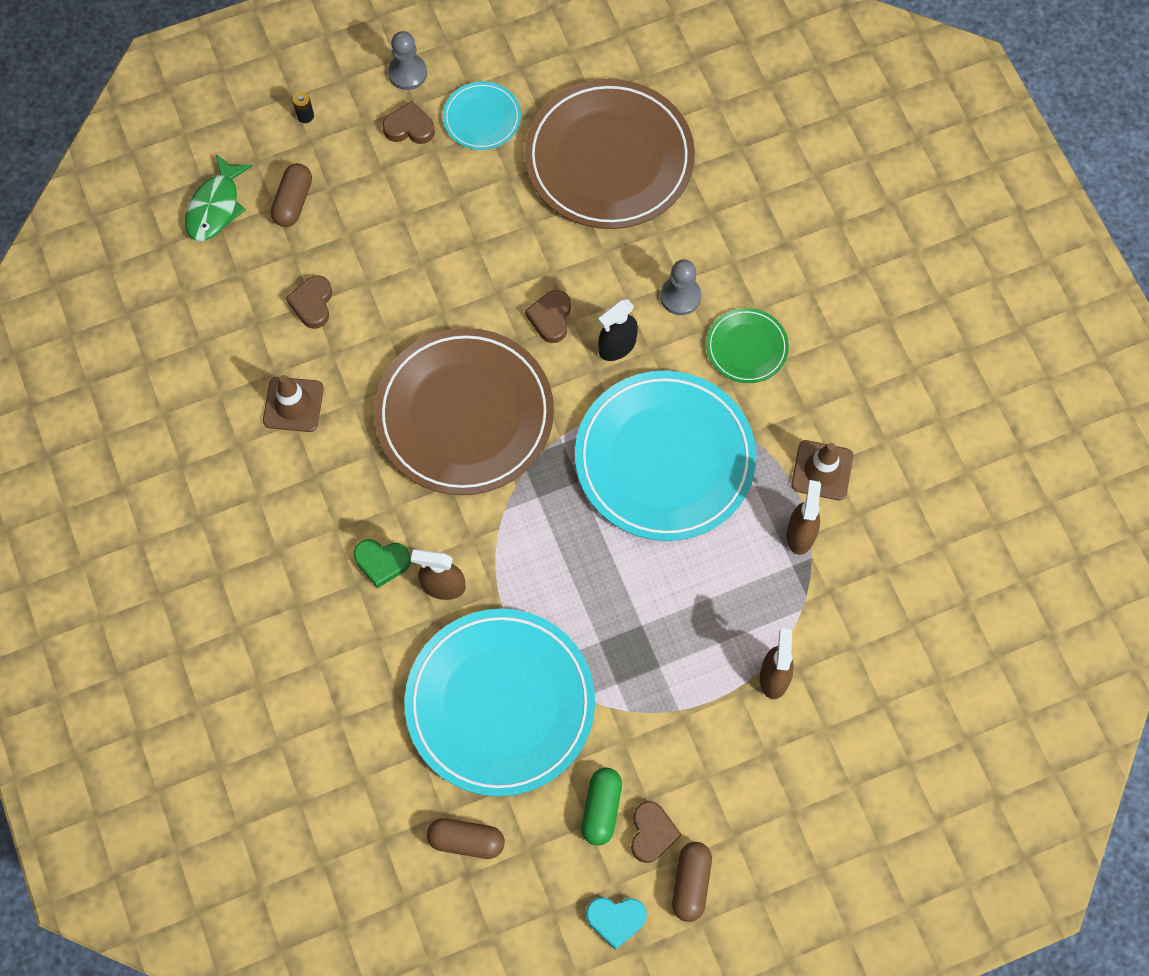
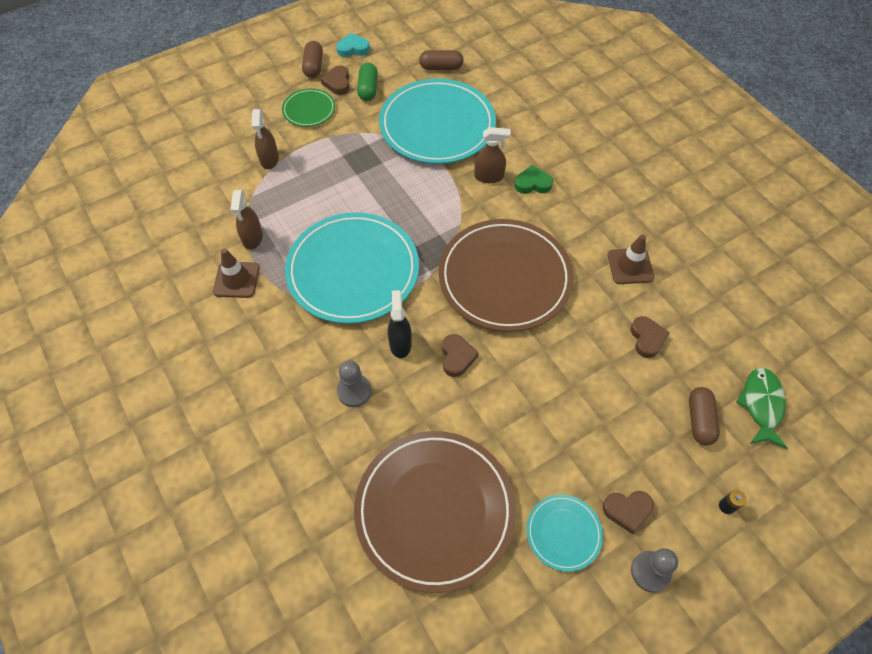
camera: 170 degrees right, 10 degrees down
black spray bottle [598,299,638,361] -> black spray bottle turned 45 degrees counterclockwise [388,290,412,358]
green plate [706,308,789,383] -> green plate moved to [282,88,335,127]

